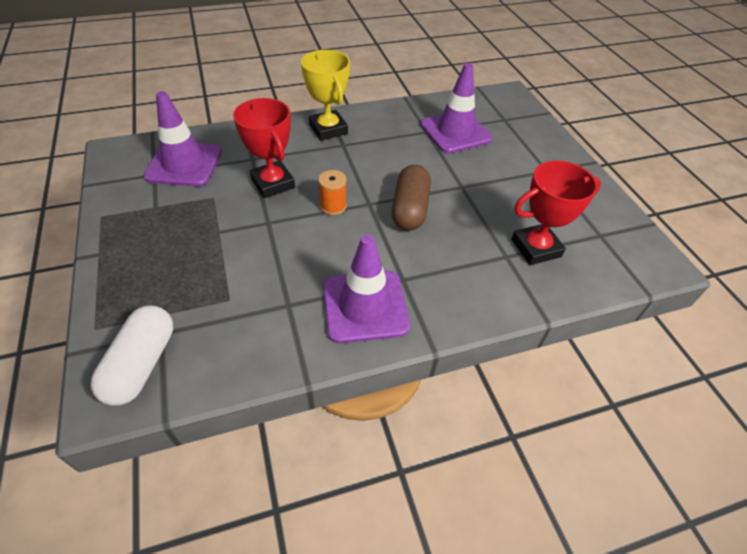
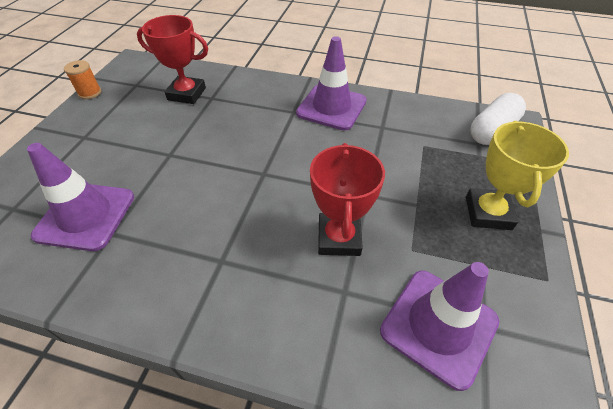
camera: 145 degrees left, 0 degrees up
yellow trophy [301,50,350,141] -> yellow trophy moved to [466,121,569,230]
orange spool [318,170,347,215] -> orange spool moved to [64,60,101,99]
brown capsule [391,165,431,230] -> none

